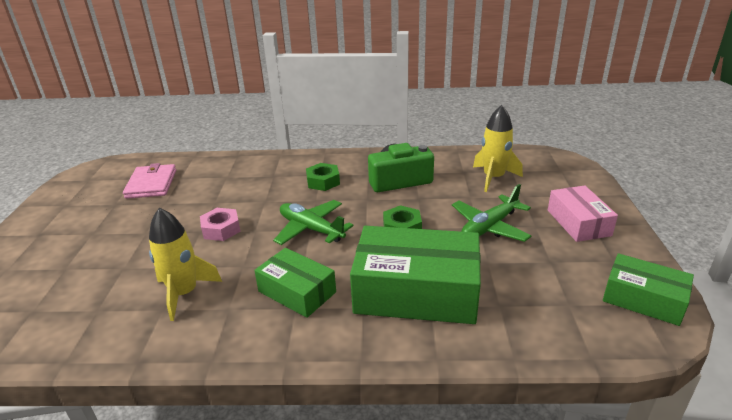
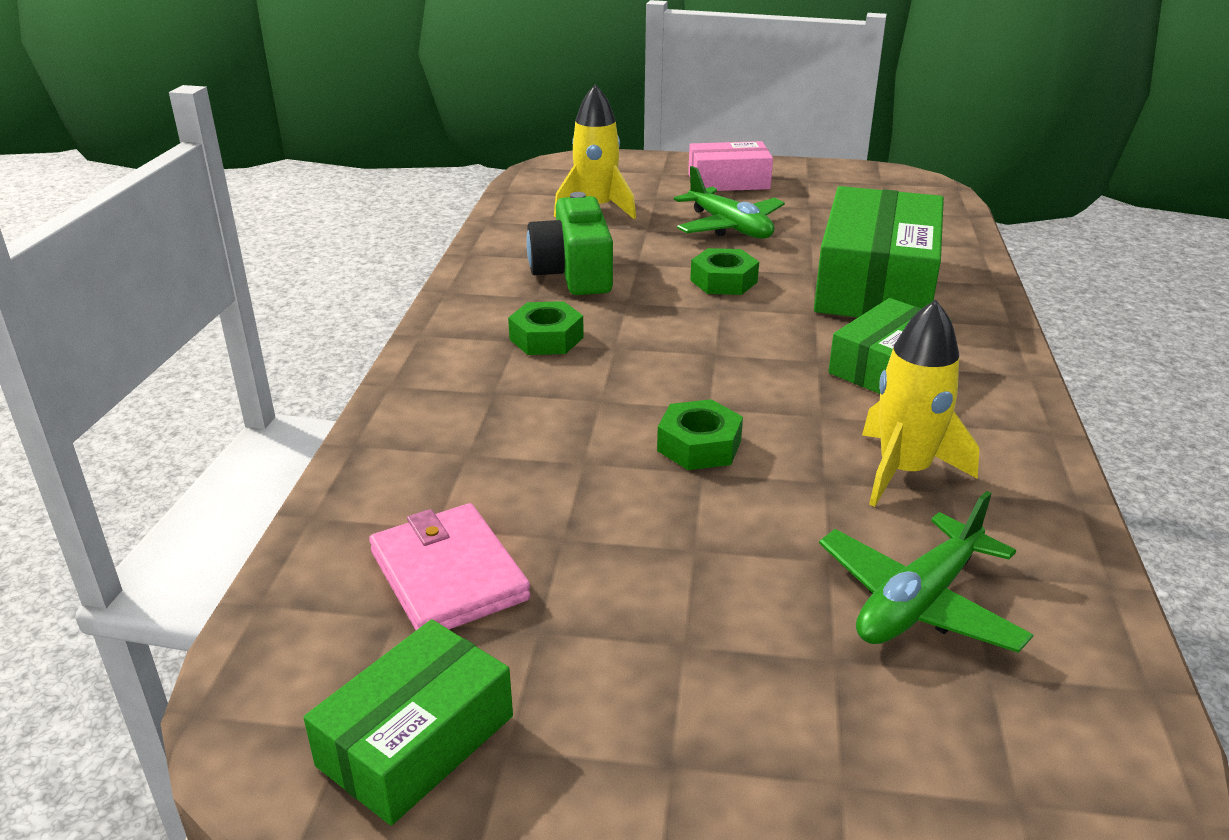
camera: 85 degrees left, 0 degrees up
pink wallet [123,163,176,199] -> pink wallet turned 60 degrees clockwise [369,503,531,630]
pink nut [200,208,241,241] -> green nut [657,399,743,470]
green plane [273,200,353,245] -> green plane moved to [819,491,1033,653]
green box [603,253,694,326] -> green box moved to [303,619,513,825]

